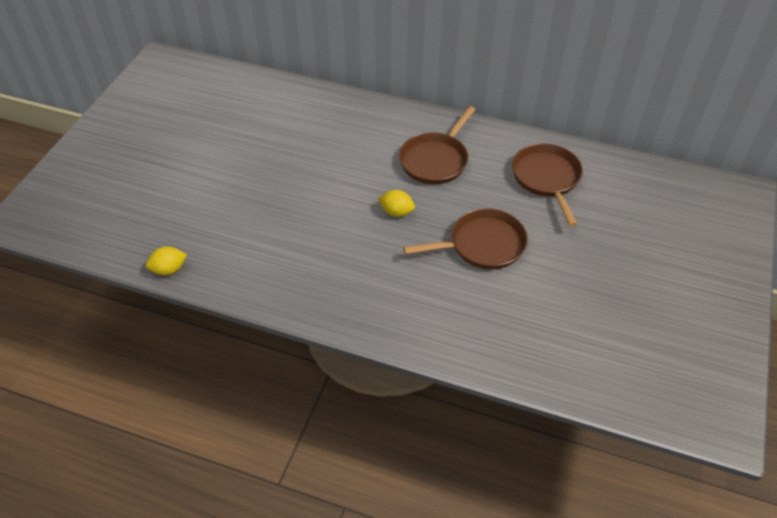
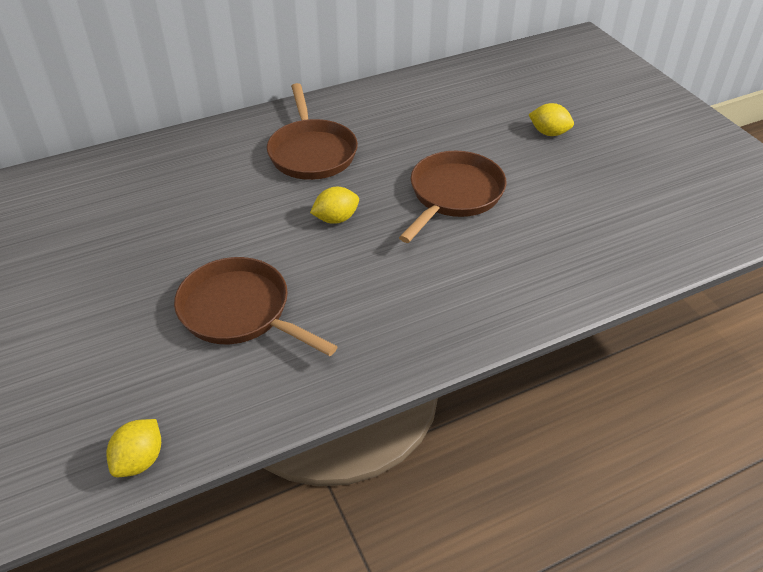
camera: 45 degrees left, 5 degrees down
brown pan [512,143,583,227] -> brown pan moved to [174,257,338,356]
none -> yellow lemon [528,103,574,136]

